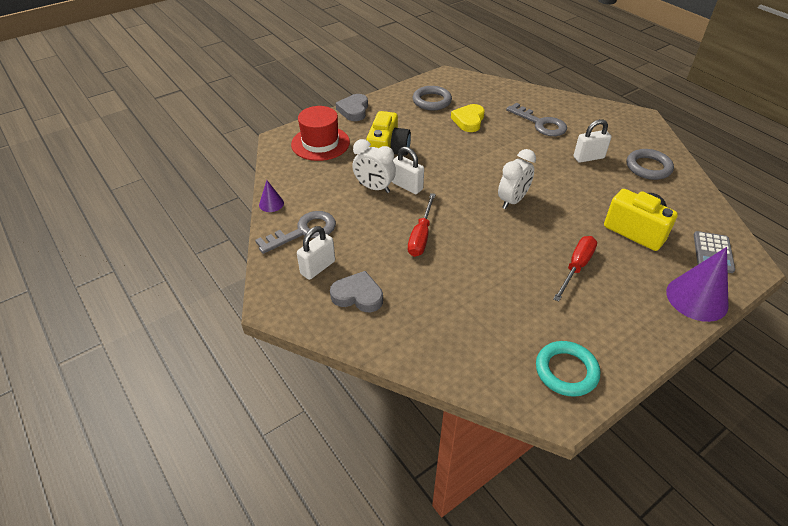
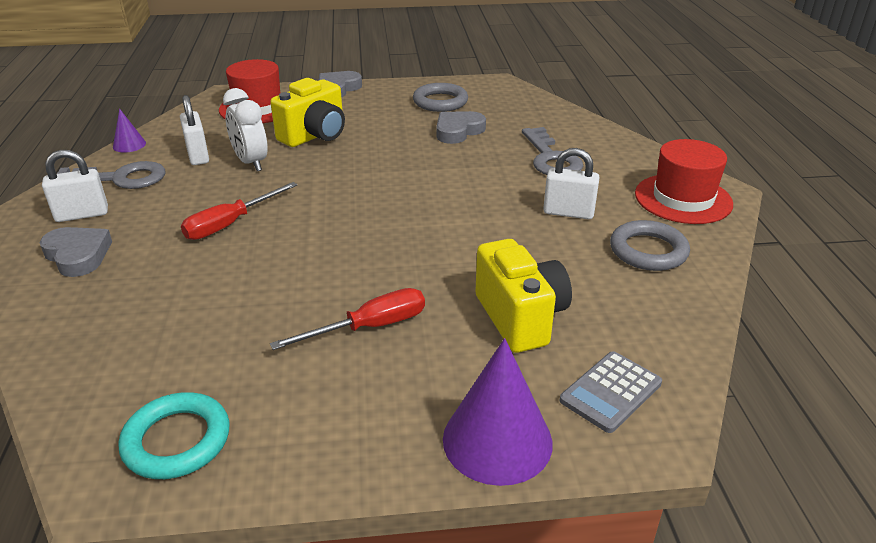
camera: 30 degrees right, 10 degrees down
white padlock [392,147,424,194] -> white padlock moved to [180,95,209,165]
yellow heart [451,104,485,132] -> grey heart [436,111,486,144]
white clock [498,149,536,209] -> none
none -> red hat [635,139,733,224]

